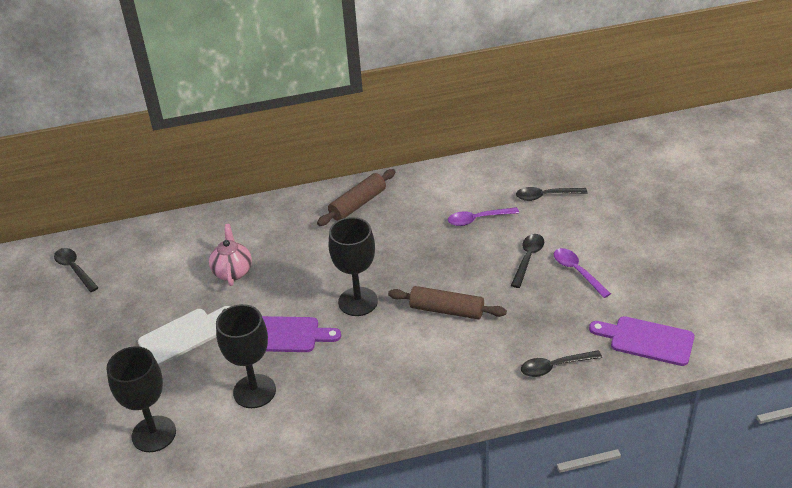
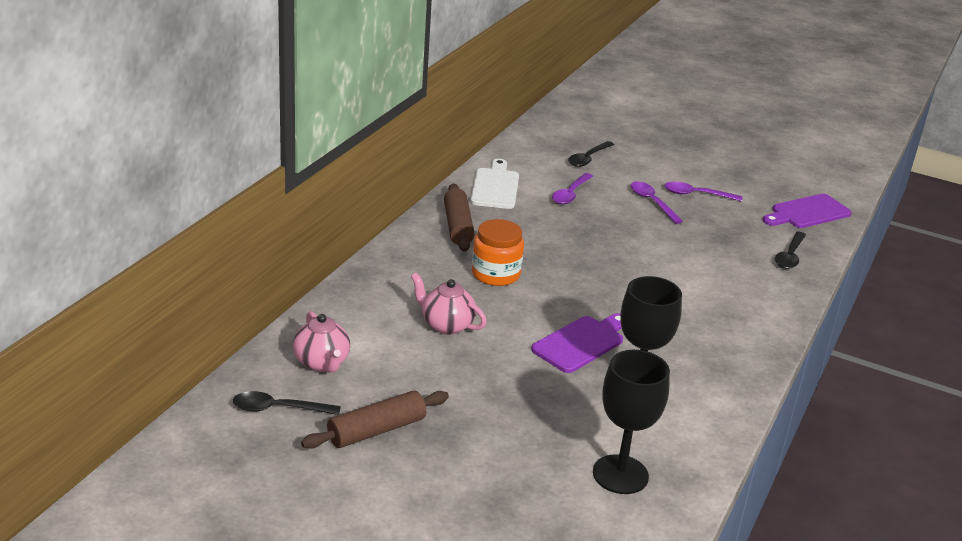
camera: 55 degrees left, 10 degrees down
white cutting board [138,306,231,366] -> white cutting board moved to [470,159,519,209]
black goblet [329,217,378,316] -> none
brown rolling pin [388,286,507,320] -> brown rolling pin moved to [301,391,449,449]
black spoon [511,234,544,288] -> purple spoon [631,181,683,224]
none -> pink teapot [293,311,350,373]
none -> orange jar [472,219,524,286]

